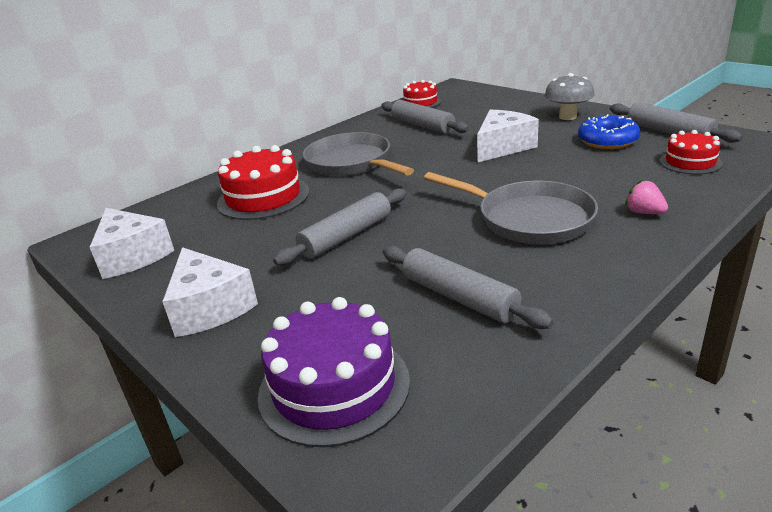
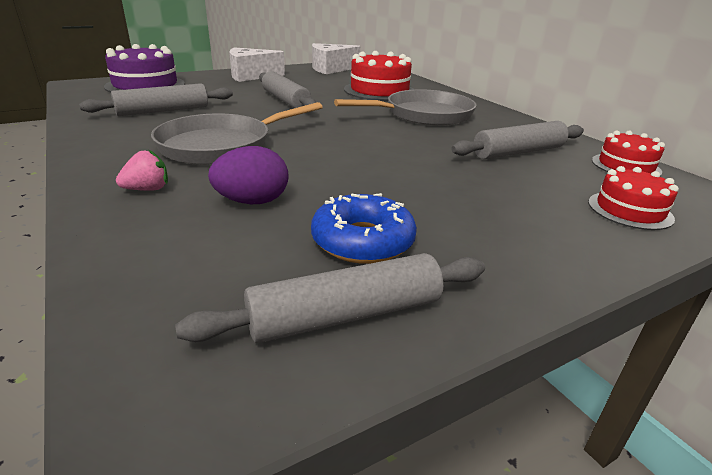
camera: 100 degrees right, 0 degrees up
white cheese [477,110,539,162] -> none
grey mushroom [545,73,595,120] -> none
red cake [660,130,723,174] -> red cake moved to [588,166,679,230]
none -> purple egg [208,146,288,204]

